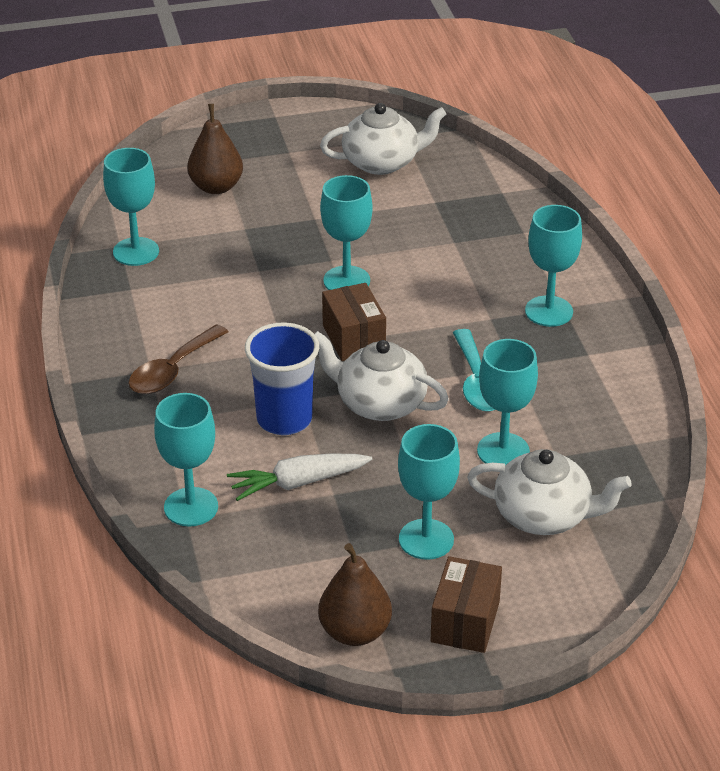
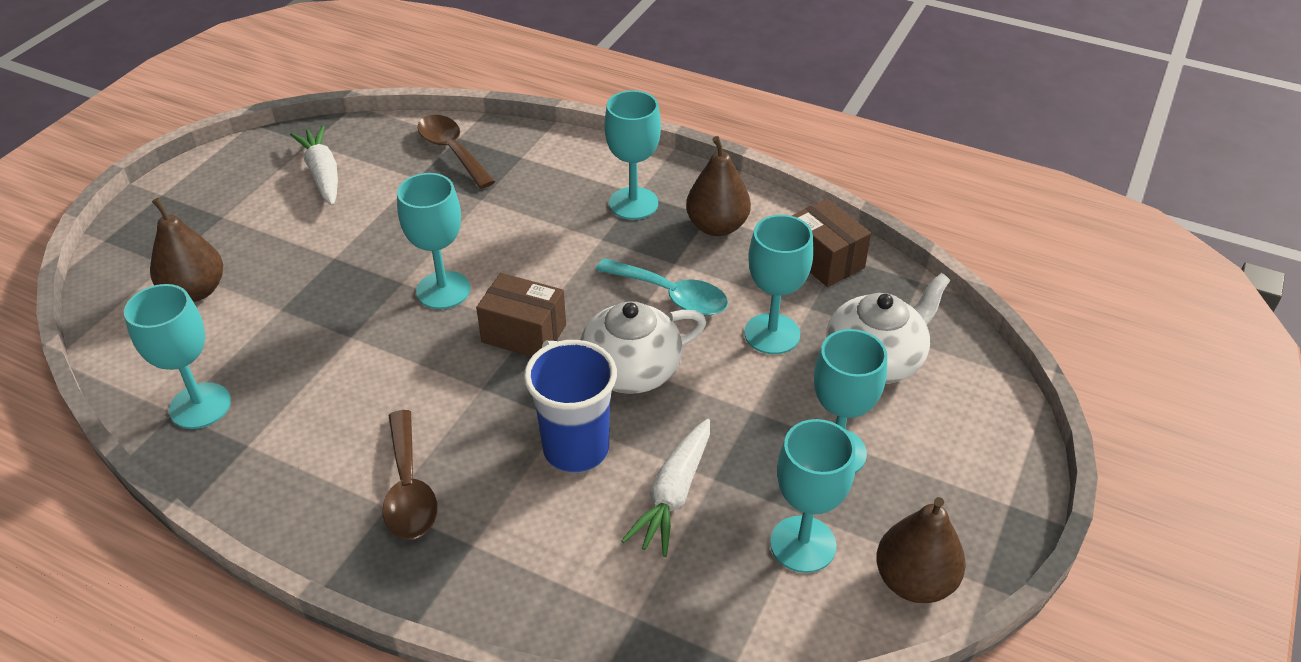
camera: 50 degrees left, 5 degrees up
turquoise goblet [154,393,218,526] -> turquoise goblet moved to [770,419,856,573]
white teapot [320,103,446,175] -> white carrot [290,126,338,206]
brown box [431,556,502,653] -> brown box moved to [792,199,871,287]
none -> brown spoon [418,115,495,189]
none -> brown pear [686,136,751,236]

